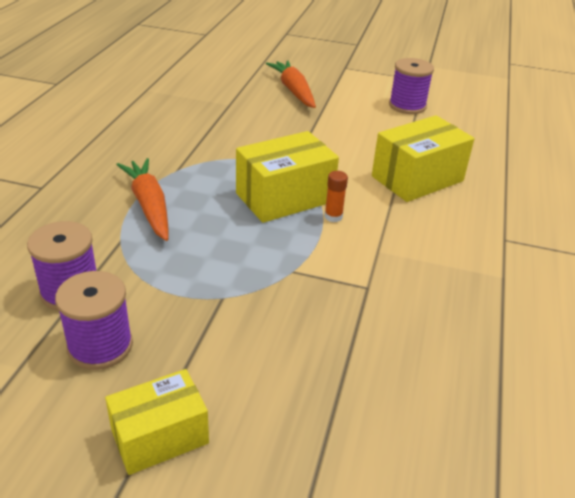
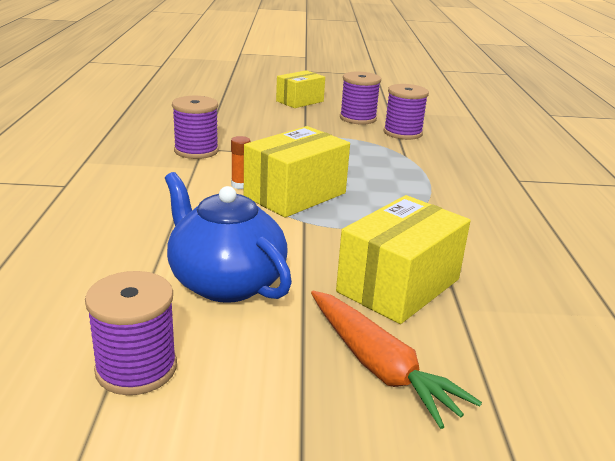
camera: 165 degrees right, 10 degrees down
orange carrot [116,158,169,241] -> none
yellow box [372,115,474,202] -> yellow box moved to [336,195,471,324]
none -> blue teapot [165,172,292,303]
none -> purple spool [172,96,219,159]

